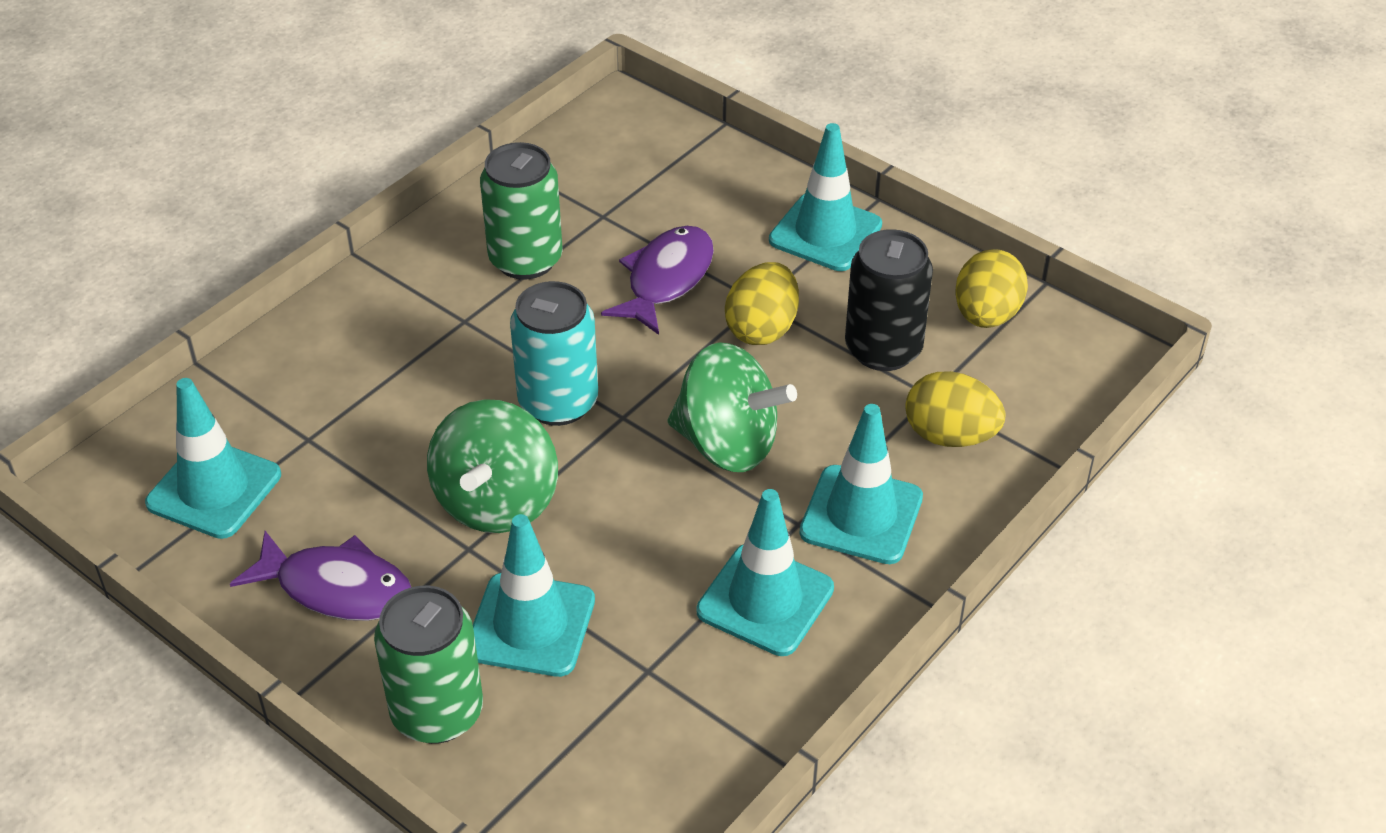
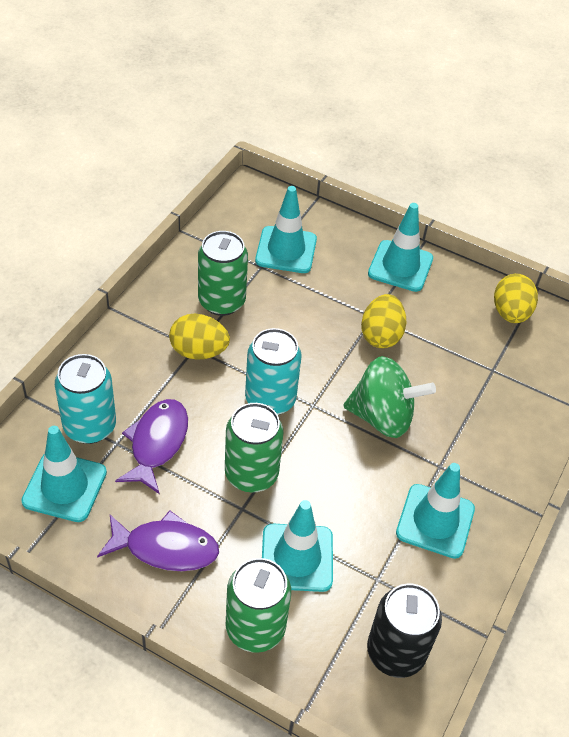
camera: 15 degrees left, 5 degrees up
green spinning top [427,399,558,533] -> green can [225,403,284,493]
purple fish [601,226,714,335] -> purple fish moved to [115,399,188,494]
turquoise traffic cone [799,404,923,564] -> turquoise traffic cone moved to [255,186,317,273]
black can [845,229,933,371] -> black can moved to [367,583,442,678]
yellow egg [905,371,1006,447] -> yellow egg moved to [169,314,230,360]
none -> turquoise can [55,354,116,444]

